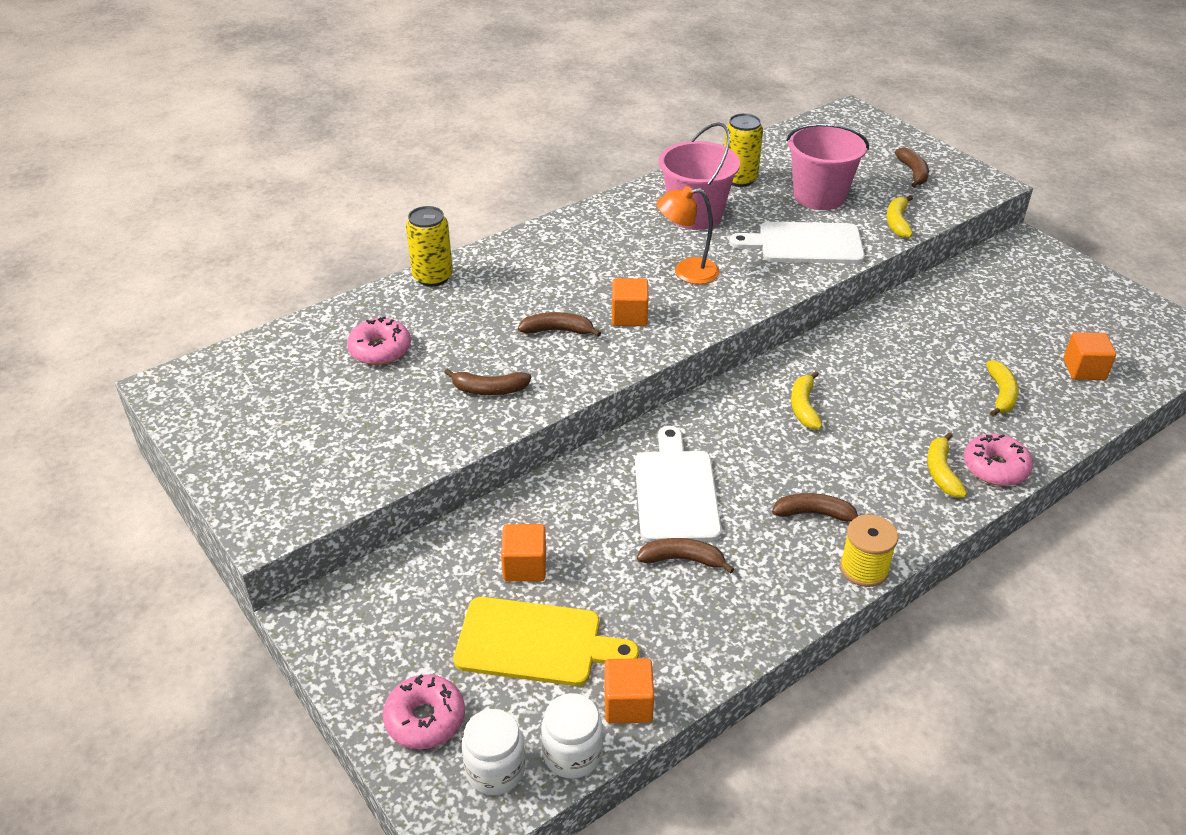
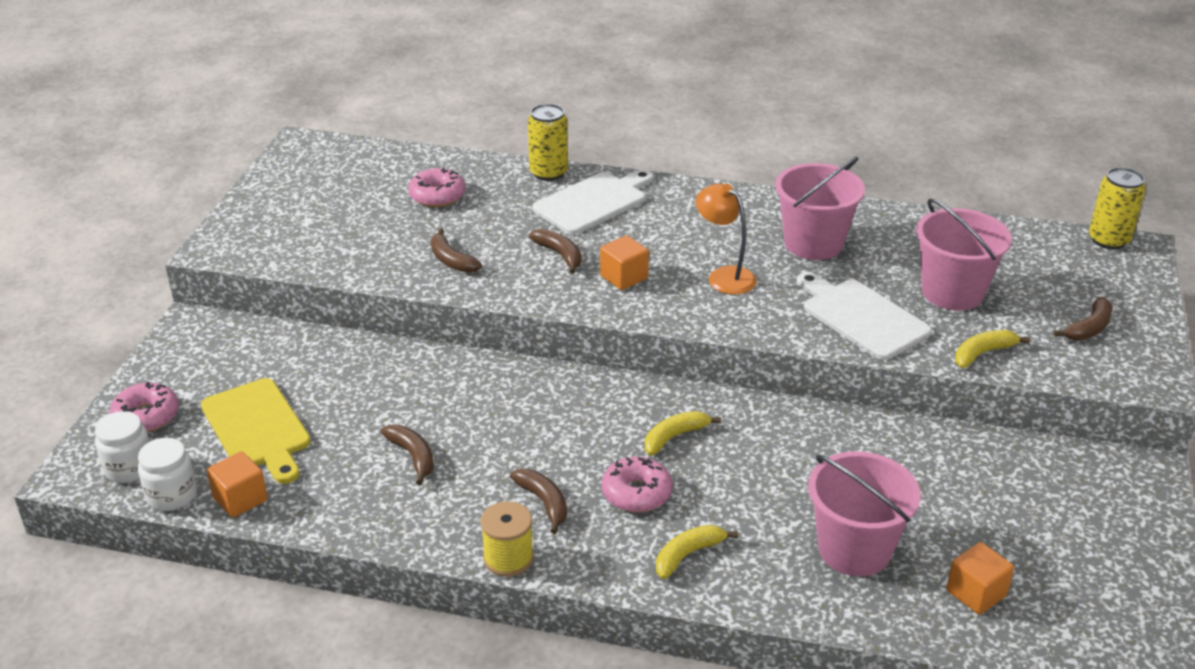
camera: 50 degrees right, 5 degrees down
orange cube [501,524,546,581] -> none
white cutting board [635,426,721,542] -> white cutting board moved to [533,170,653,235]
yellow can [724,113,763,187] -> yellow can moved to [1089,167,1146,249]
pink donut [964,434,1033,486] -> pink donut moved to [602,457,673,512]
yellow banana [986,360,1019,417] -> pink bucket [808,451,921,576]

